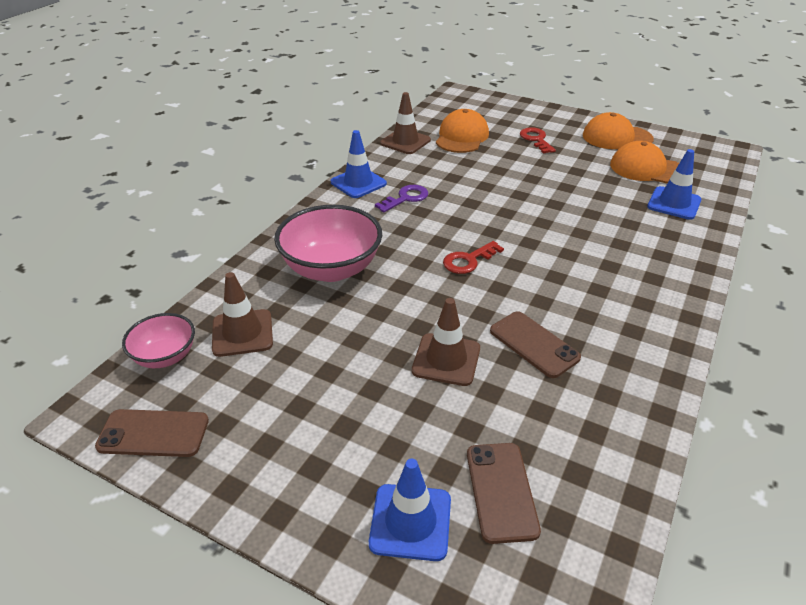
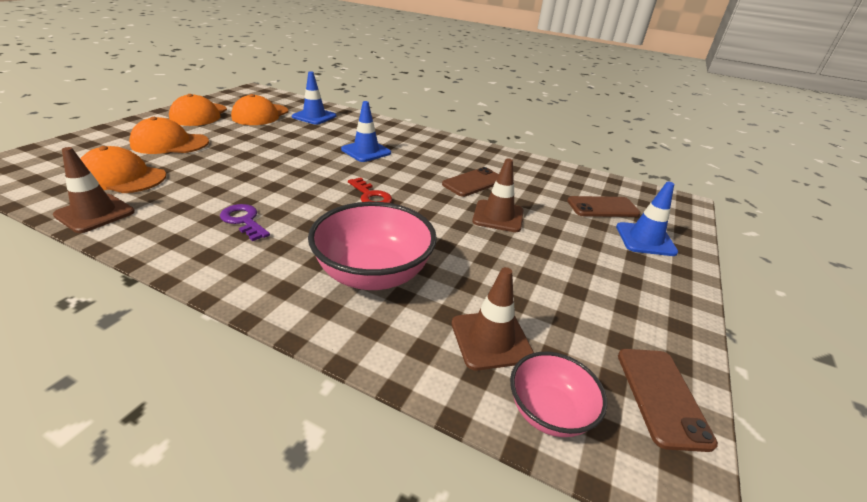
camera: 95 degrees left, 5 degrees down
blue traffic cone [331,130,387,198] -> blue traffic cone moved to [341,101,391,162]
red key [520,127,556,154] -> orange cap [129,117,209,154]

